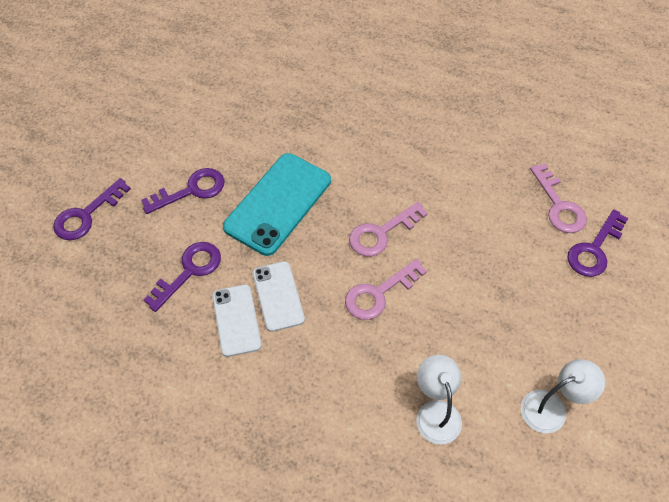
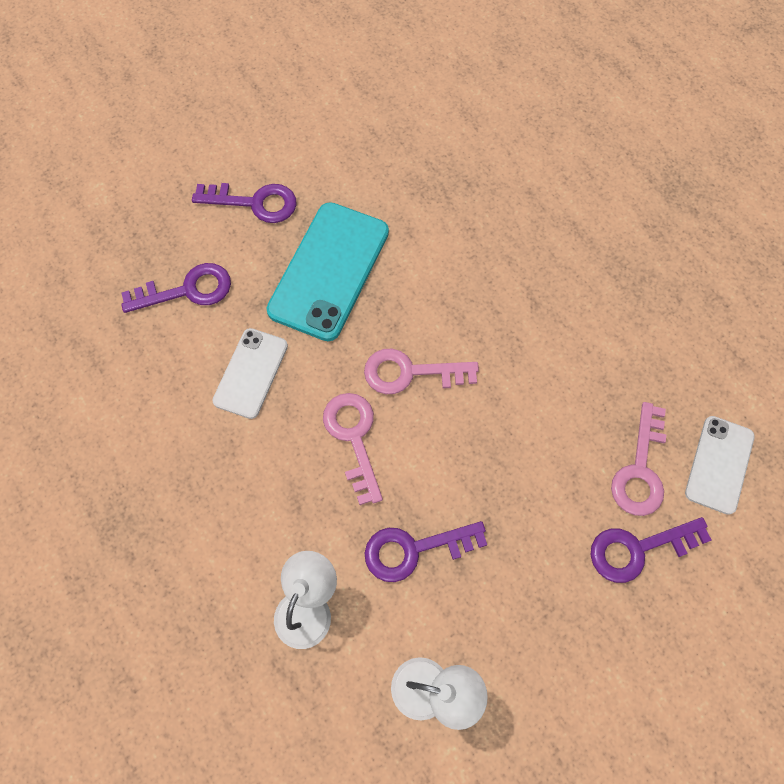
camera: 35 degrees right, 10 degrees up
purple key [53,178,131,240] -> purple key moved to [365,521,487,582]
white phone [212,284,262,357] -> white phone moved to [685,416,755,515]
turquoise phone [223,153,331,256] -> turquoise phone turned 45 degrees counterclockwise [267,202,389,341]
pink key [345,259,427,320] -> pink key turned 75 degrees clockwise [323,393,383,505]

